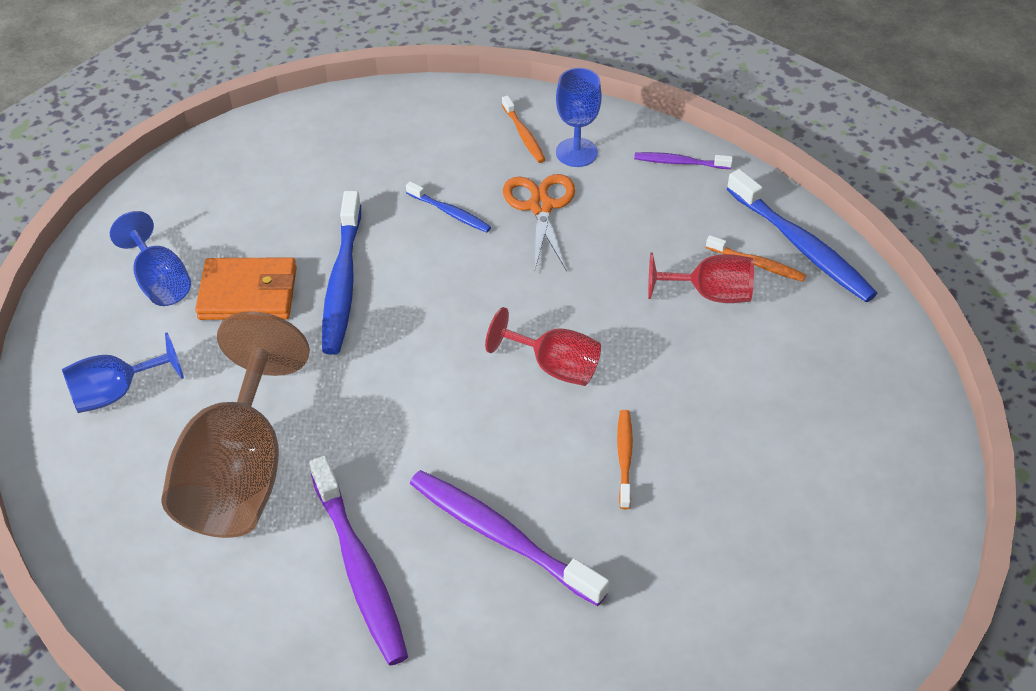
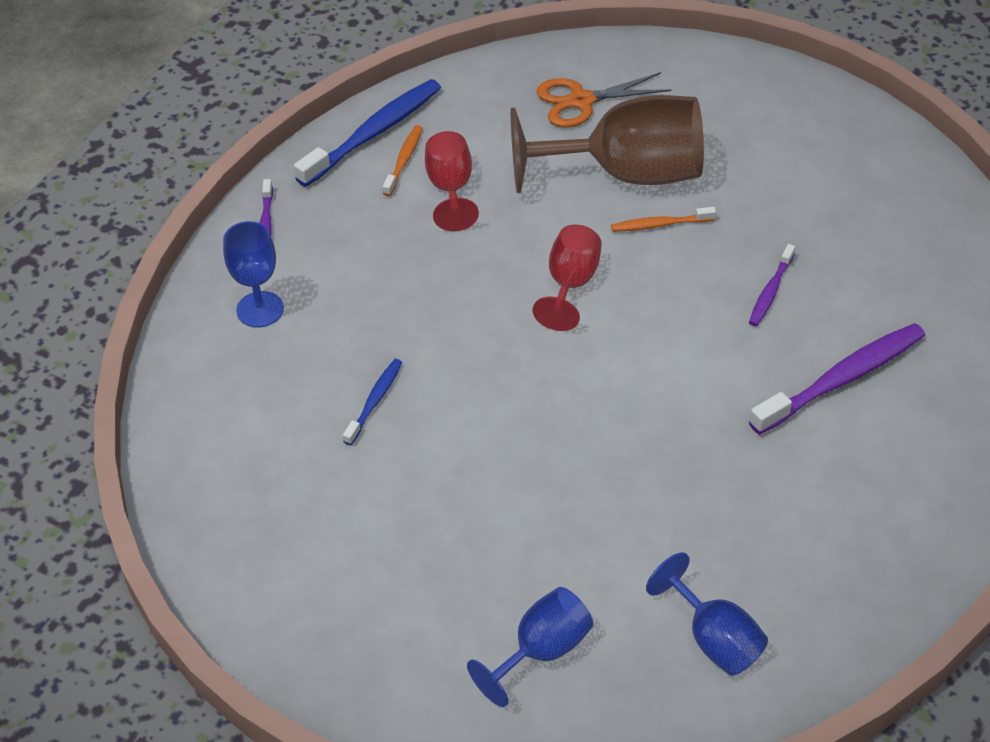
camera: 100 degrees left, 0 degrees up
brown goblet [162,311,310,538] -> brown goblet moved to [511,95,704,193]
orange wallet [195,257,297,320] -> none
blue toothbrush [322,191,361,355] -> none
purple toothbrush [410,470,609,606] -> purple toothbrush [749,244,795,326], size x0.52
orange toothbrush [502,95,545,163] -> none
orange scissors [503,174,575,272] -> orange scissors moved to [537,72,672,127]

